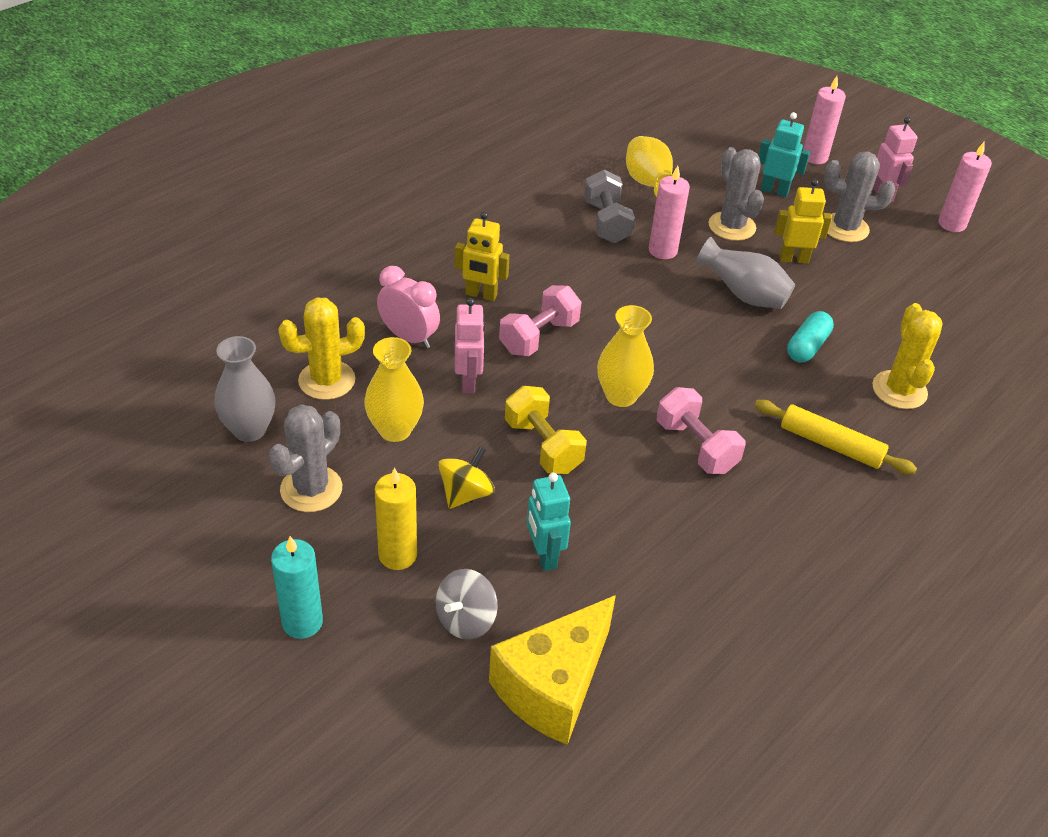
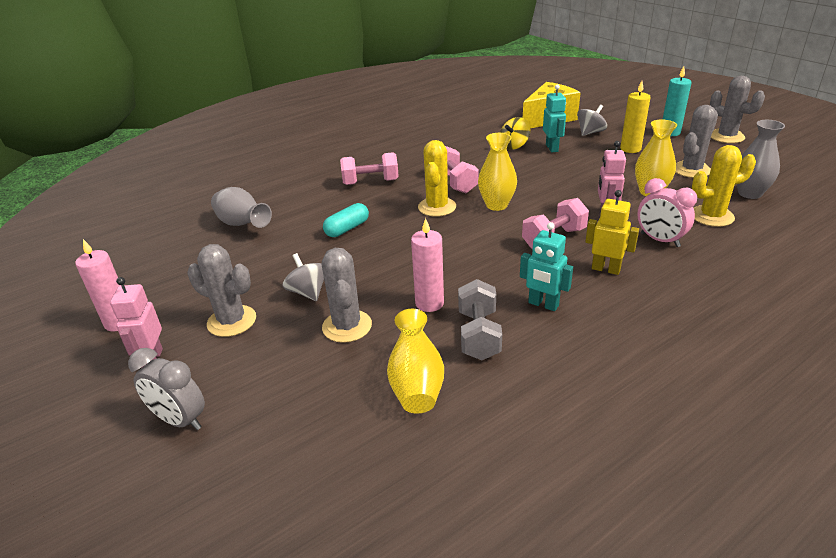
camera: 165 degrees left, 10 degrees down
yellow spinning top [438,446,495,509] -> yellow spinning top moved to [500,117,531,150]
yellow dumbbell [505,386,587,474] -> none
grey vase [695,237,795,309] -> grey vase moved to [211,187,272,228]
yellow rolling pin [755,400,917,474] -> pink dumbbell [340,152,399,185]
turquoise robot [758,112,810,197] -> turquoise robot moved to [520,222,573,311]
yellow robot [774,179,832,264] -> grey spinning top [283,253,324,301]
pink candle [803,76,846,164] -> grey clock [128,348,205,430]
yellow cactus [873,303,942,409] -> yellow cactus moved to [418,140,456,217]
none -> grey cactus [710,76,765,143]

